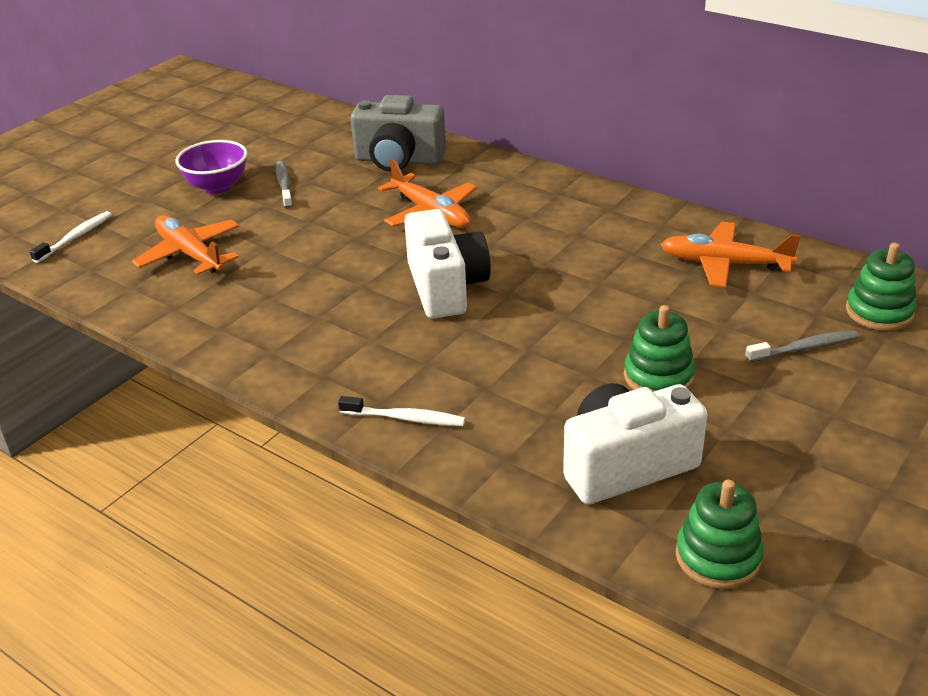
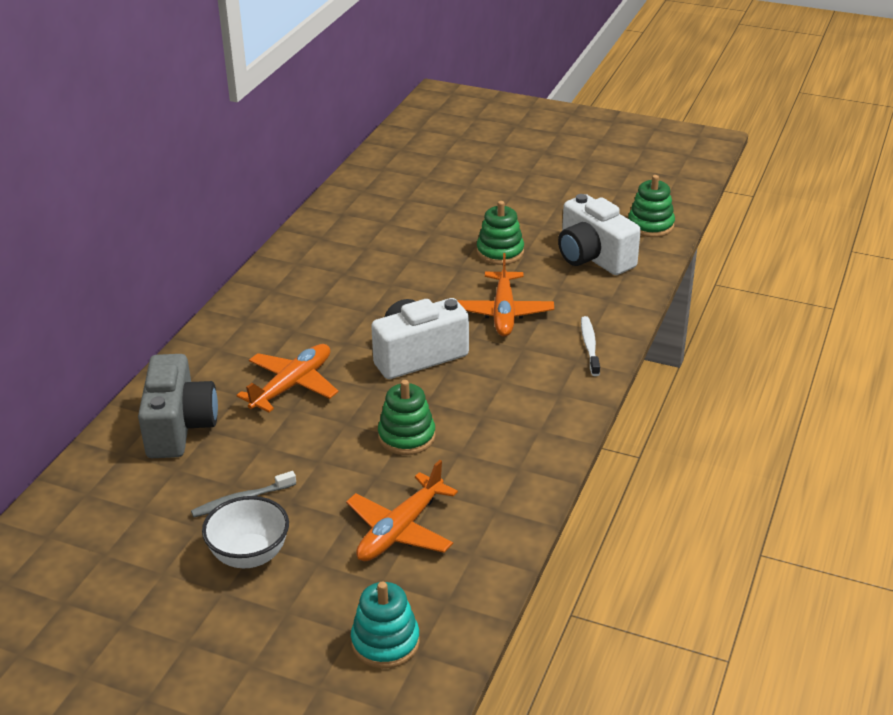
camera: 105 degrees left, 0 degrees up
white toothbrush [30,211,112,263] -> turquoise stacking toy [351,582,420,669]
purple bowl [176,140,247,194] -> white bowl [202,496,289,568]
orange plane [661,222,801,287] -> orange plane moved to [457,253,554,337]
grey toothbrush [745,330,859,362] -> none
green stacking toy [846,243,917,331] -> green stacking toy moved to [378,380,436,455]

